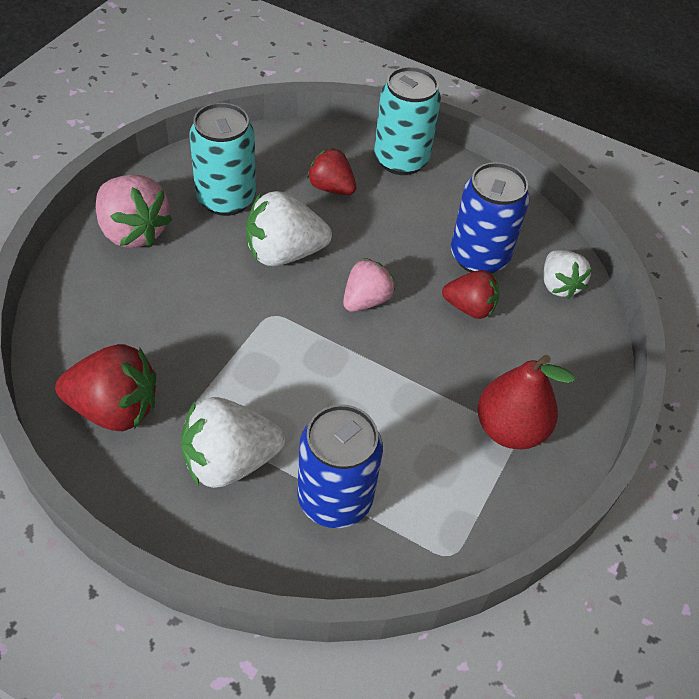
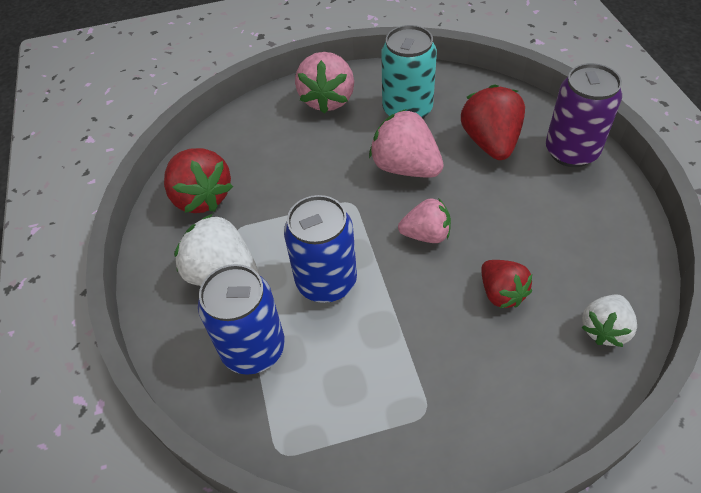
camera: 55 degrees right, 0 degrees up
white strawberry [246,191,332,266] -> pink strawberry [369,109,444,178]
red strawberry [307,148,356,195] -> red strawberry [461,84,525,160], size x1.56
turquoise can [374,66,441,175] -> purple can [546,63,622,167]
blue can [451,162,530,274] -> blue can moved to [284,195,357,303]
red pear [478,355,575,449] -> none

